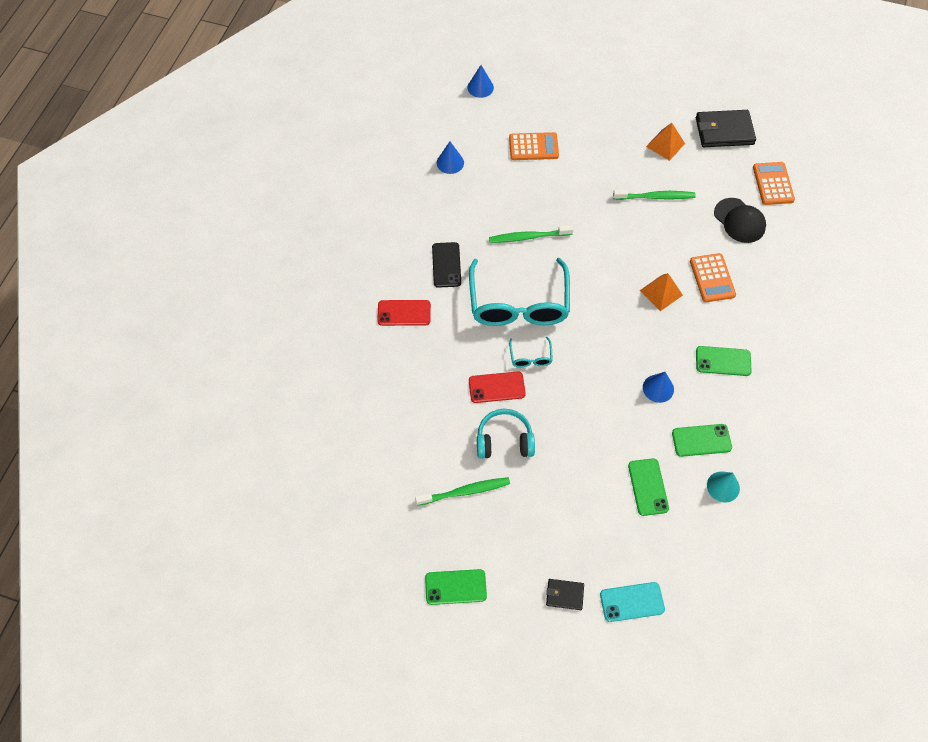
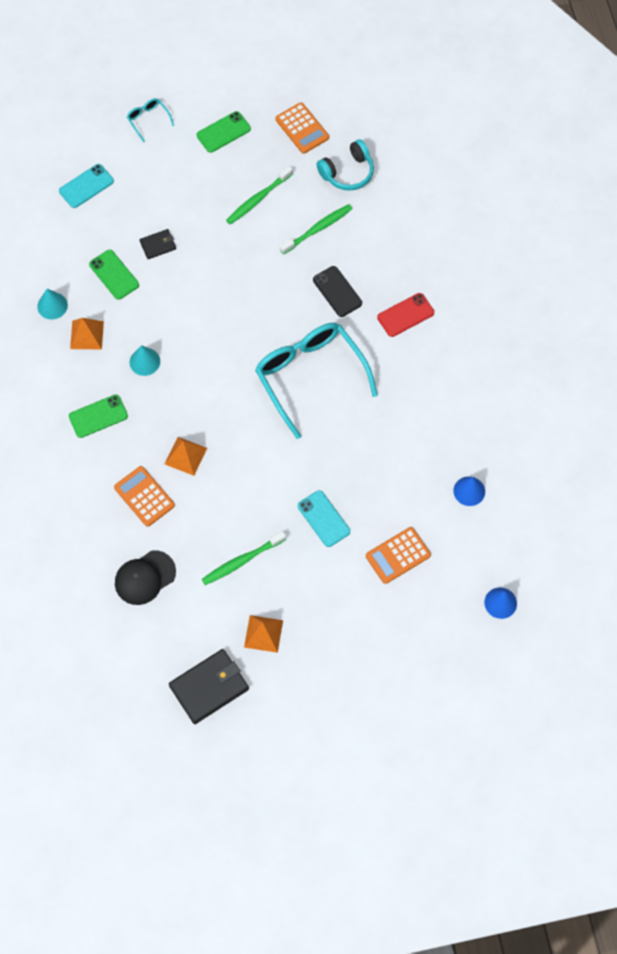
camera: 150 degrees right, 5 degrees up
black phone [432,242,461,288] -> black phone moved to [313,266,362,317]
red phone [469,371,526,403] -> none
turquoise headphones [477,409,535,459] -> turquoise headphones moved to [316,139,374,191]
green toothbrush [489,225,573,243] -> green toothbrush moved to [280,204,352,254]
turquoise glasses [509,337,553,367] -> turquoise glasses moved to [127,98,174,142]
black wallet [546,579,584,610] -> black wallet moved to [140,229,176,259]
blue cone [643,372,674,403] -> turquoise cone [130,345,160,376]
green phone [672,424,732,457] -> orange pyramid [70,318,104,349]
black cap [714,198,766,243] -> black cap turned 60 degrees counterclockwise [115,550,176,605]
orange calculator [753,162,795,205] -> orange calculator moved to [276,102,329,154]
none -> turquoise phone [298,490,350,547]

